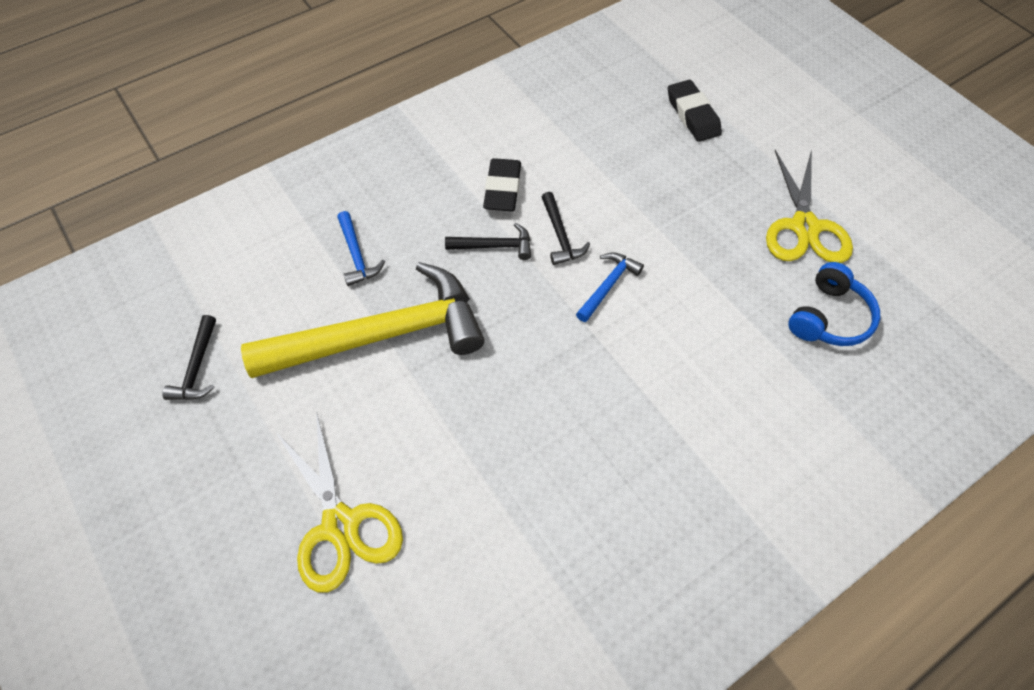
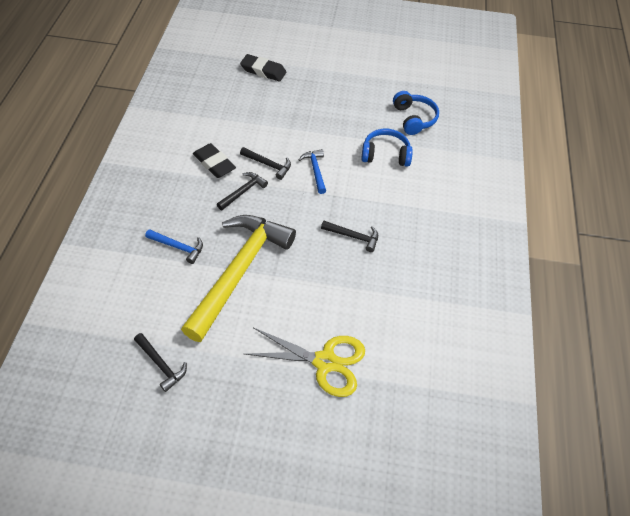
camera: 50 degrees left, 5 degrees down
yellow scissors [766,150,853,263] -> none
none -> black hammer [321,221,378,252]
none -> blue headphones [361,129,413,167]

